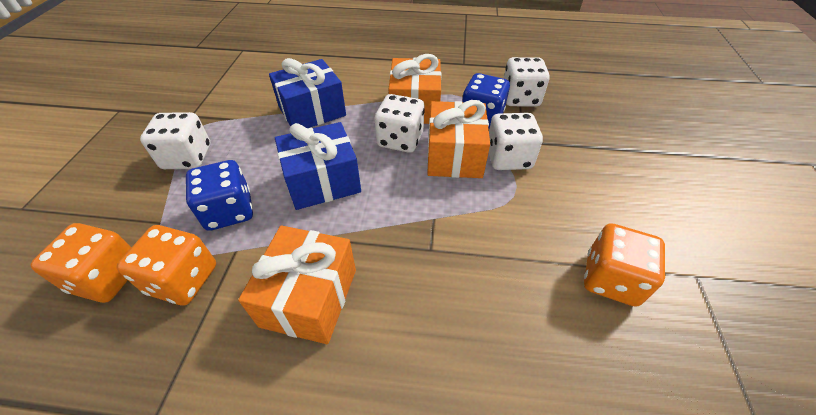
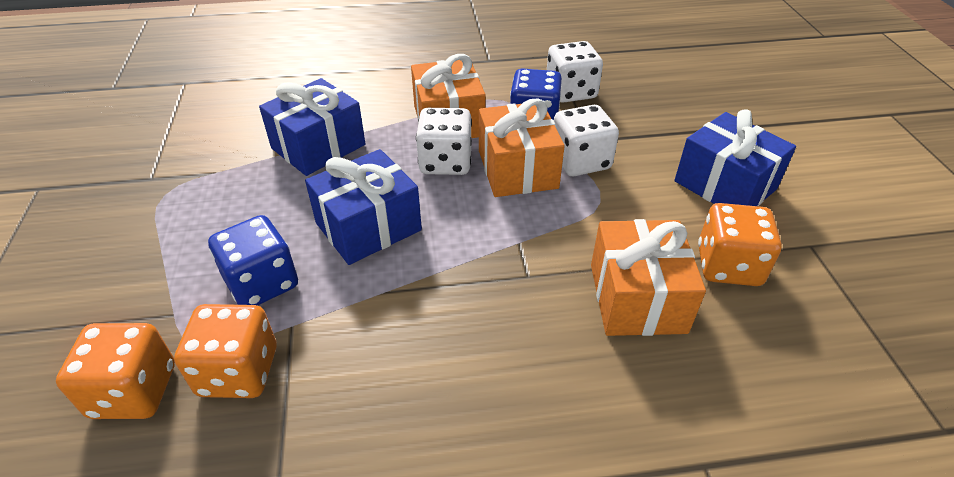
camera: 15 degrees left, 5 degrees down
white dice [140,112,211,169] -> none
orange gift [238,226,356,344] -> orange gift moved to [591,219,706,336]
none -> blue gift [675,109,796,206]

